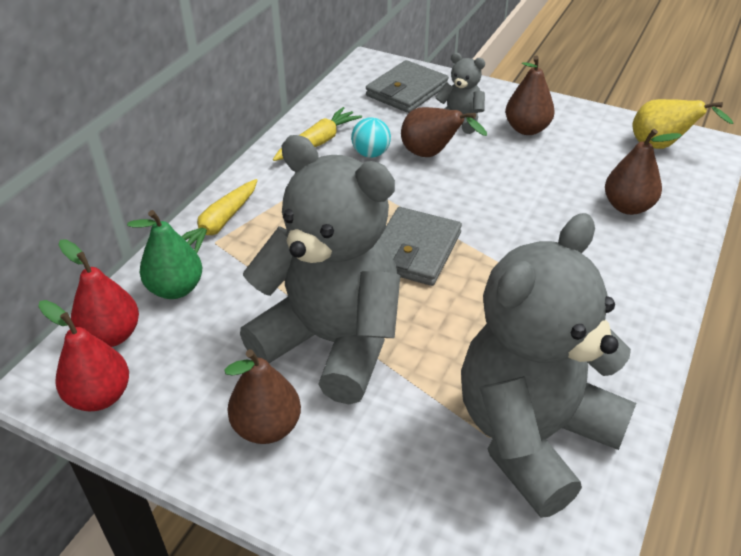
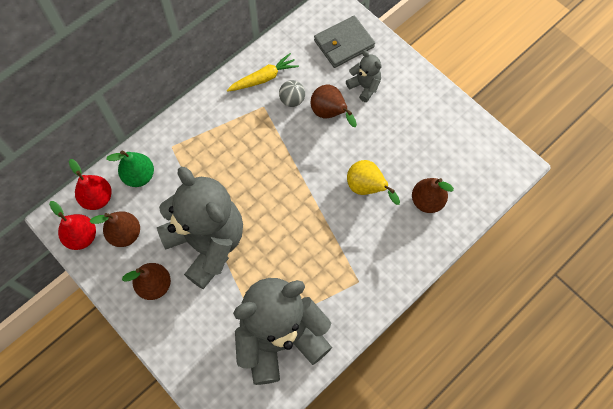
camera: 20 degrees right, 25 degrees up
yellow carrot [181,179,257,253] -> none
turquoise ball [351,117,391,158] -> grey ball [279,80,305,107]
grey wallet [380,207,462,286] -> none
brown pear [505,56,555,135] -> brown pear moved to [90,211,140,247]
yellow pear [632,99,733,149] -> yellow pear moved to [347,160,400,205]

